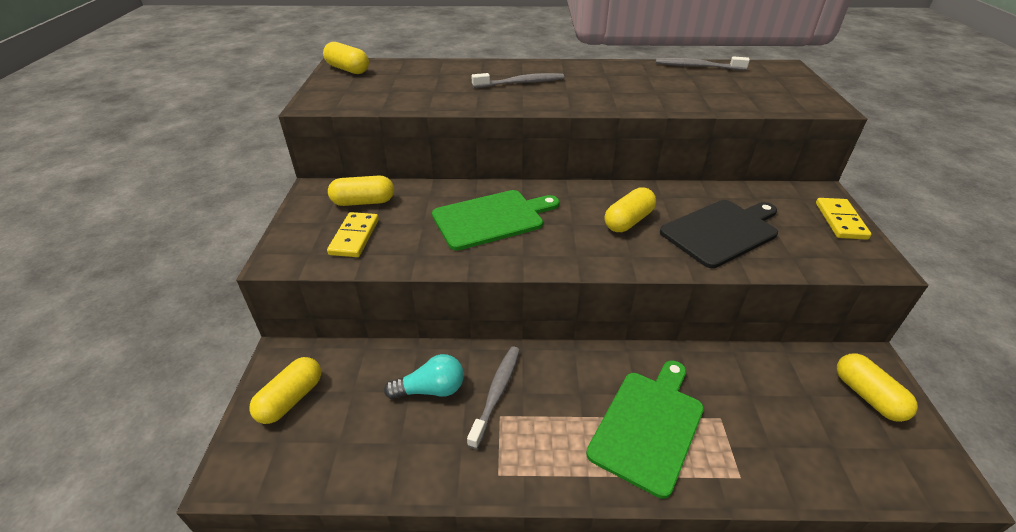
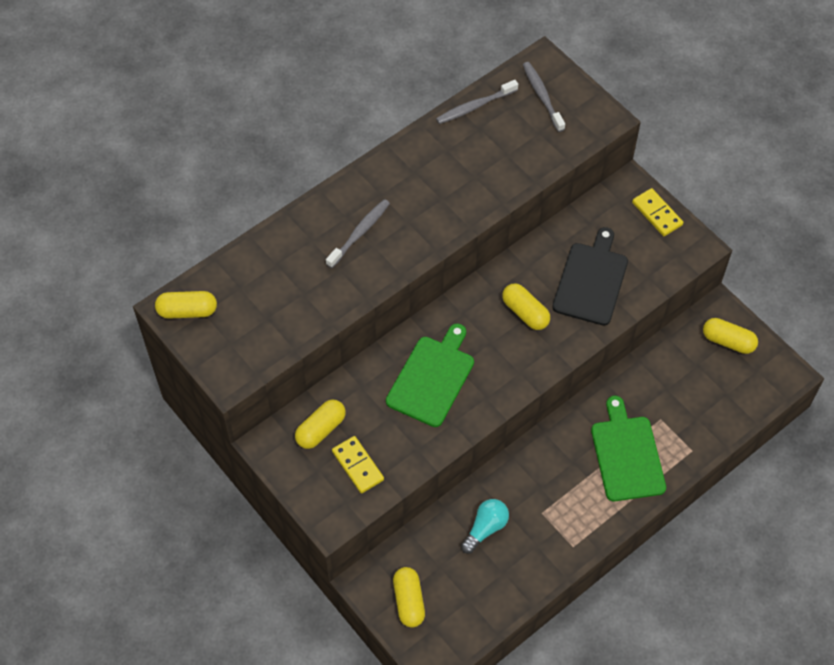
camera: 40 degrees left, 20 degrees up
grey toothbrush [467,347,520,449] -> grey toothbrush moved to [523,62,565,132]
yellow capsule [605,187,656,232] -> yellow capsule turned 45 degrees counterclockwise [502,283,550,330]

